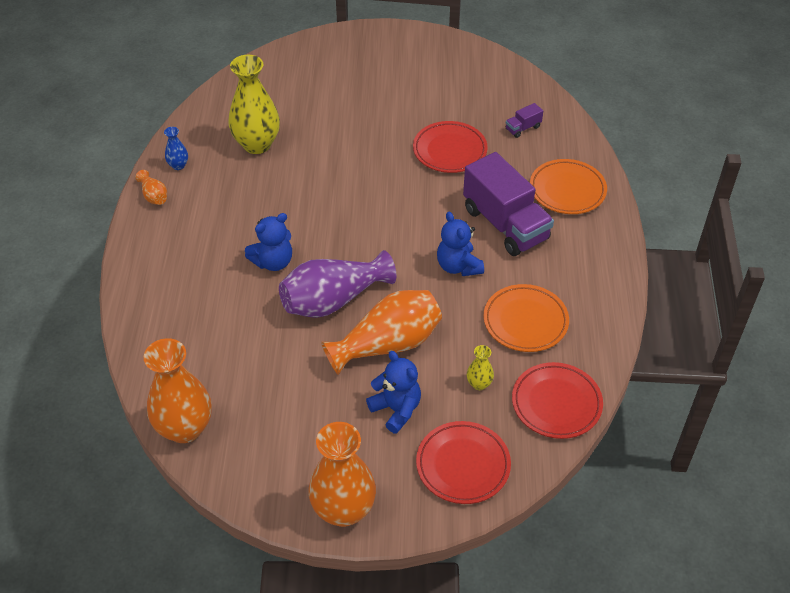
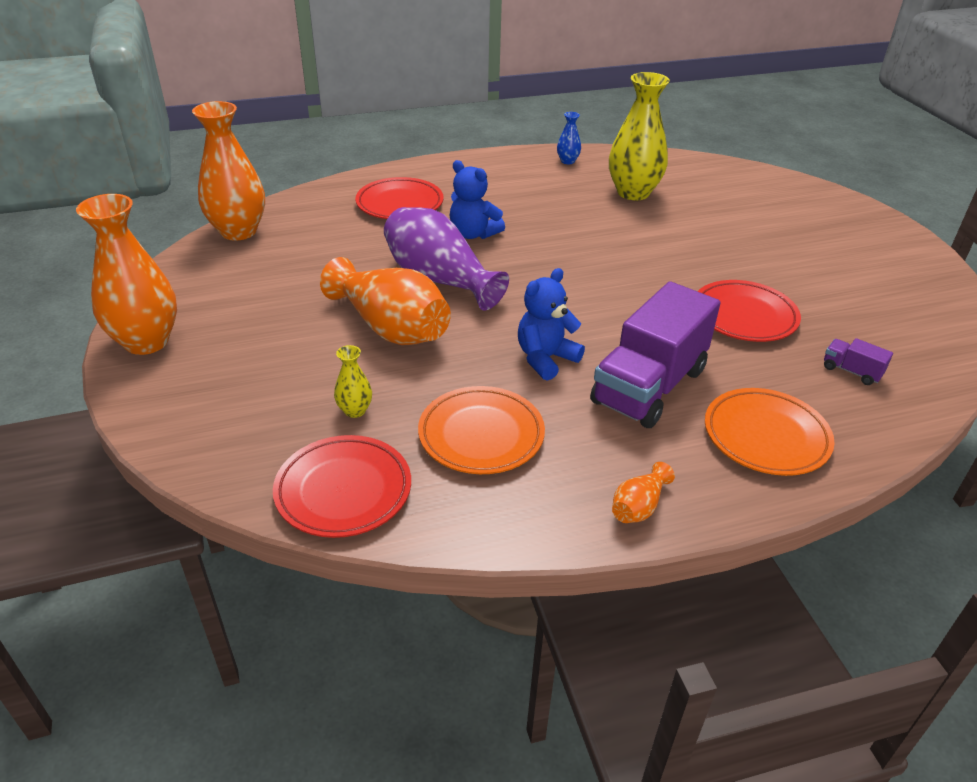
camera: 70 degrees right, 10 degrees down
orange vase [135,170,167,205] -> orange vase moved to [612,462,675,523]
blue teddy bear [366,351,421,434] -> none
red plate [416,421,511,504] -> red plate moved to [355,177,444,219]

